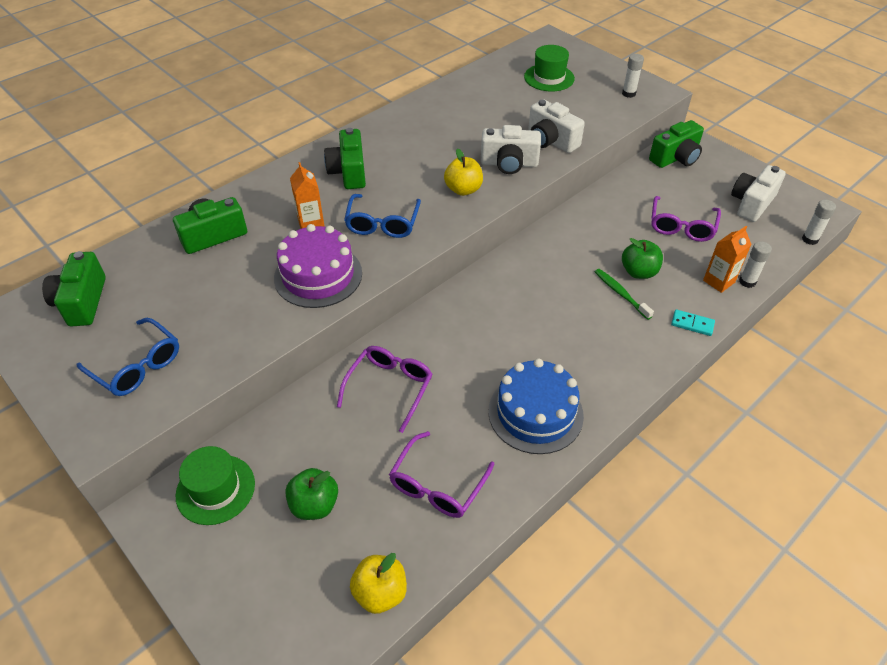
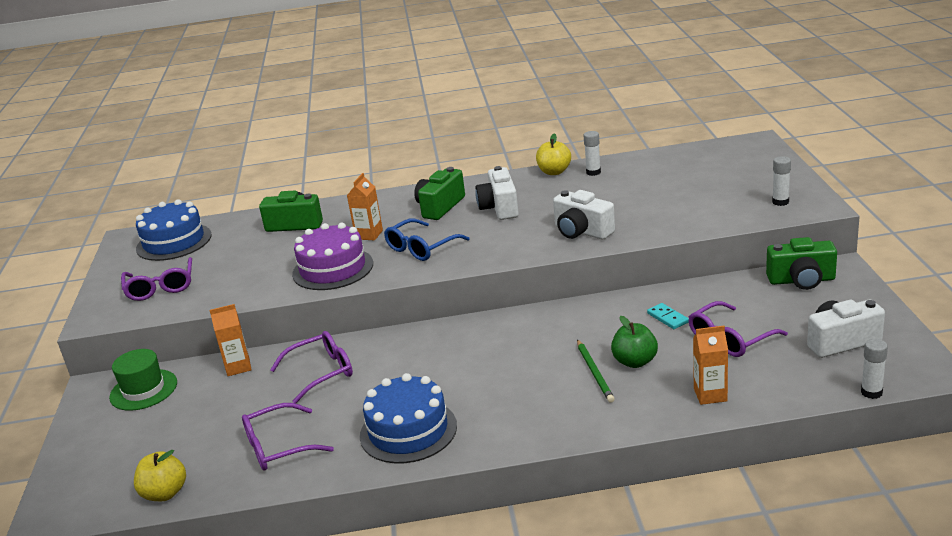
camera: 40 degrees right, 20 degrees down
green camera [42,251,106,326] -> blue cake [136,199,212,261]
blue glasses [77,318,179,396] -> purple glasses [121,257,192,301]
green apple [285,468,338,520] -> none
yellow apple [444,148,483,196] -> yellow apple moved to [536,134,571,175]
green hat [524,45,575,91] -> none
white camera [528,99,585,153] -> white camera moved to [475,166,519,220]
green toothbrush [595,269,654,320] -> green pencil [577,339,615,403]
turquoise domino [671,309,715,336] -> turquoise domino moved to [647,303,689,329]
white glue stick [739,241,772,288] -> white glue stick moved to [584,131,601,176]
none -> orange carton [209,304,252,376]

